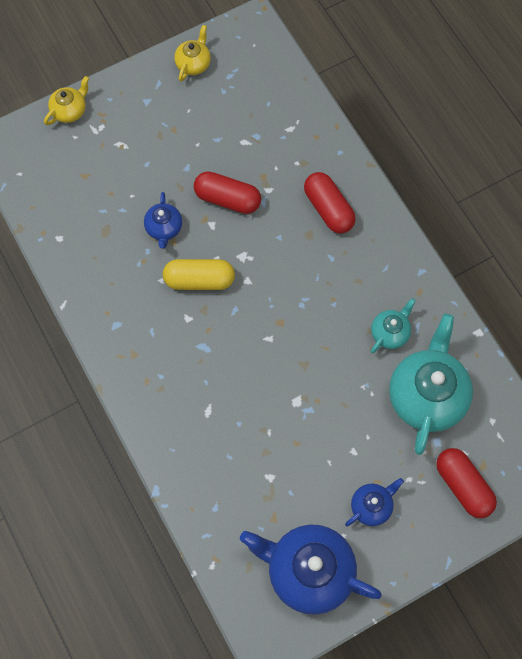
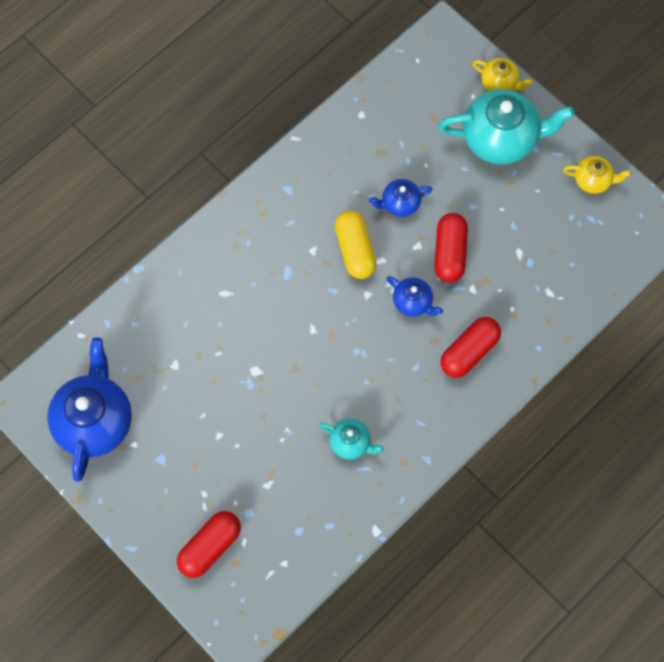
camera: 75 degrees right, 0 degrees up
blue teapot [345,478,404,526] -> blue teapot moved to [386,276,443,317]
turquoise teapot [389,314,473,455] -> turquoise teapot moved to [438,89,575,165]

